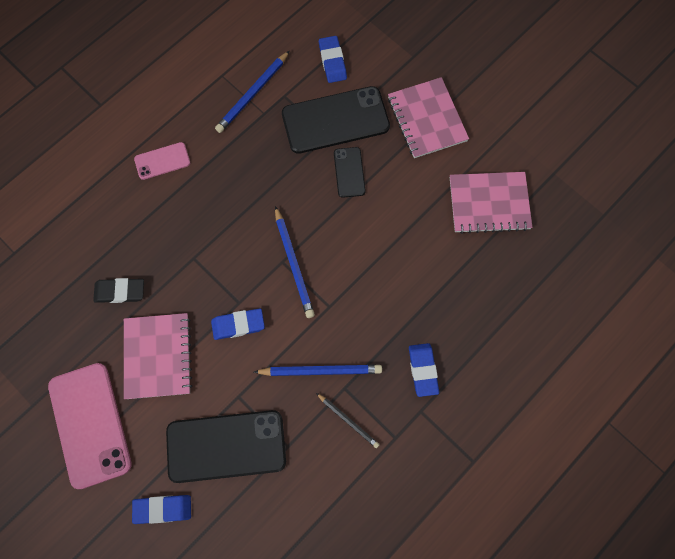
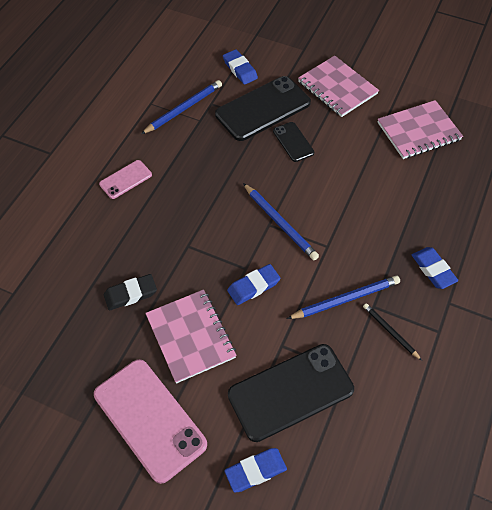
camera: 20 degrees left, 15 degrees down
blue pencil [215,50,290,133] -> blue pencil turned 150 degrees counterclockwise [141,80,222,134]
black pencil [316,393,380,448] -> black pencil turned 150 degrees counterclockwise [363,303,422,361]

